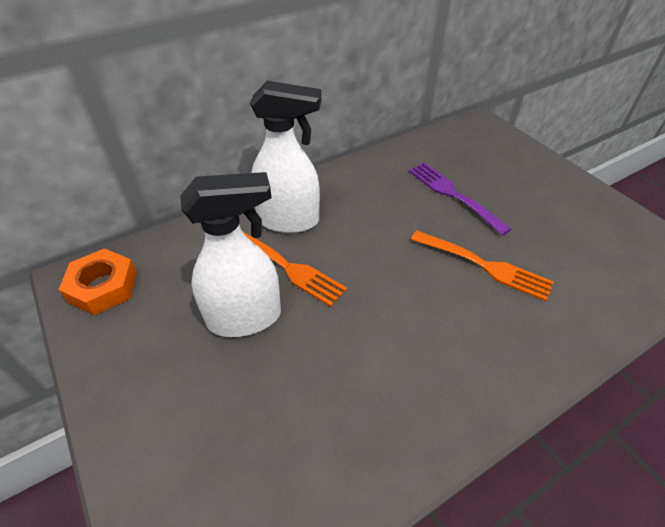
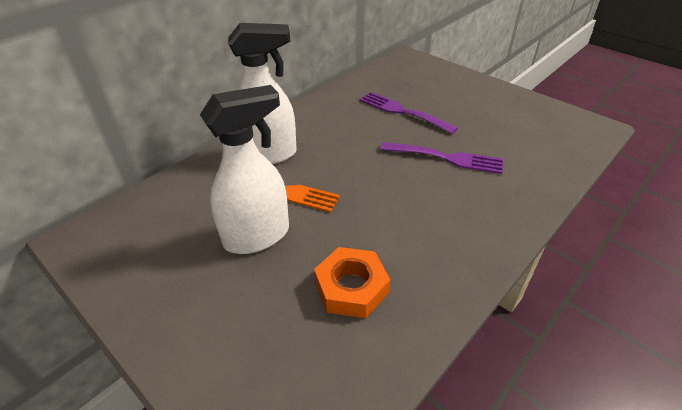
camera: 15 degrees left, 5 degrees down
orange nut [59,248,137,315] -> orange nut moved to [314,247,390,318]
orange fork [411,230,554,301] -> purple fork [380,142,503,174]

